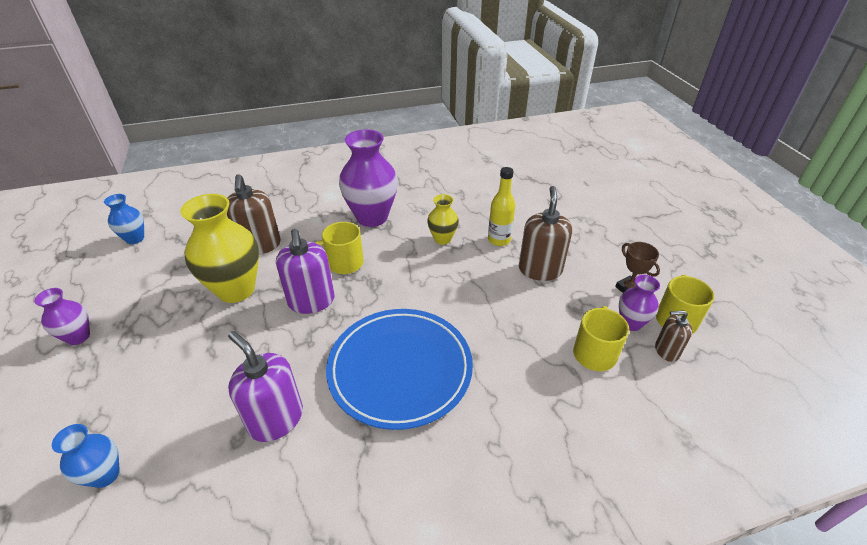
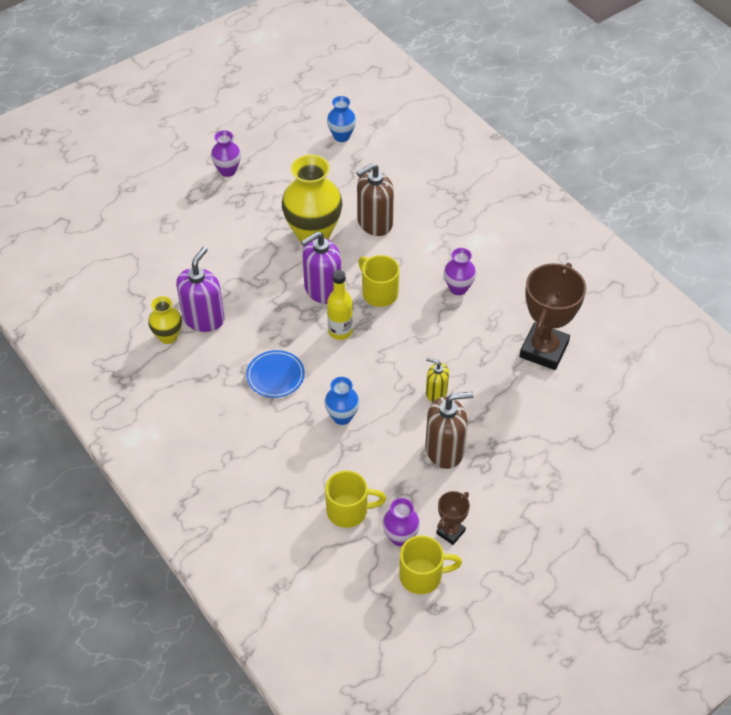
camera: 70 degrees right, 10 degrees up
blue vase [52,424,120,488] -> blue vase moved to [324,377,360,425]
blue plate [326,309,473,430] -> blue plate [246,350,305,398], size x0.47
purple vase [339,129,398,227] -> purple vase [444,248,476,295], size x0.52
yellow vase [427,194,459,245] -> yellow vase moved to [148,296,182,344]
yellow bottle [488,167,515,246] -> yellow bottle moved to [327,270,353,340]
brown soap dispenser [655,310,692,362] -> none
none -> yellow soap dispenser [426,358,449,402]
none -> brown trophy [520,263,586,370]

